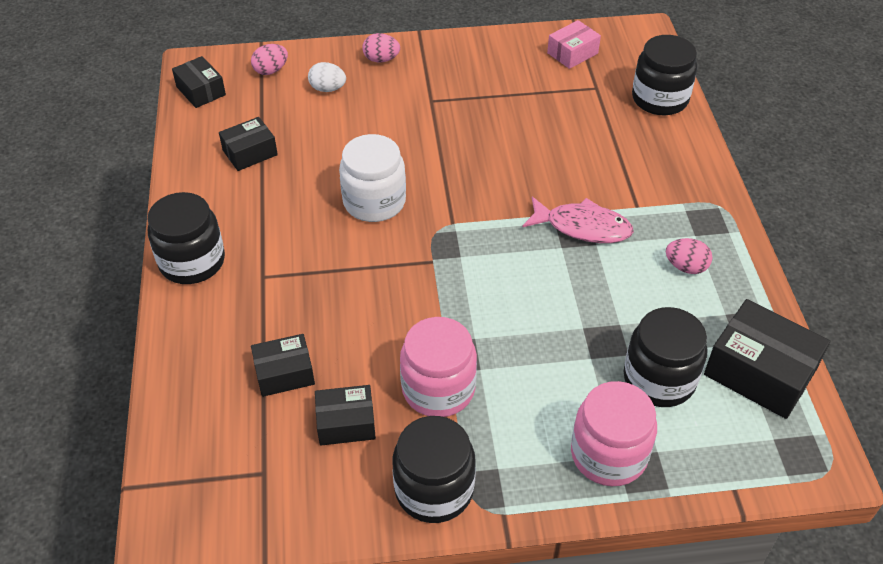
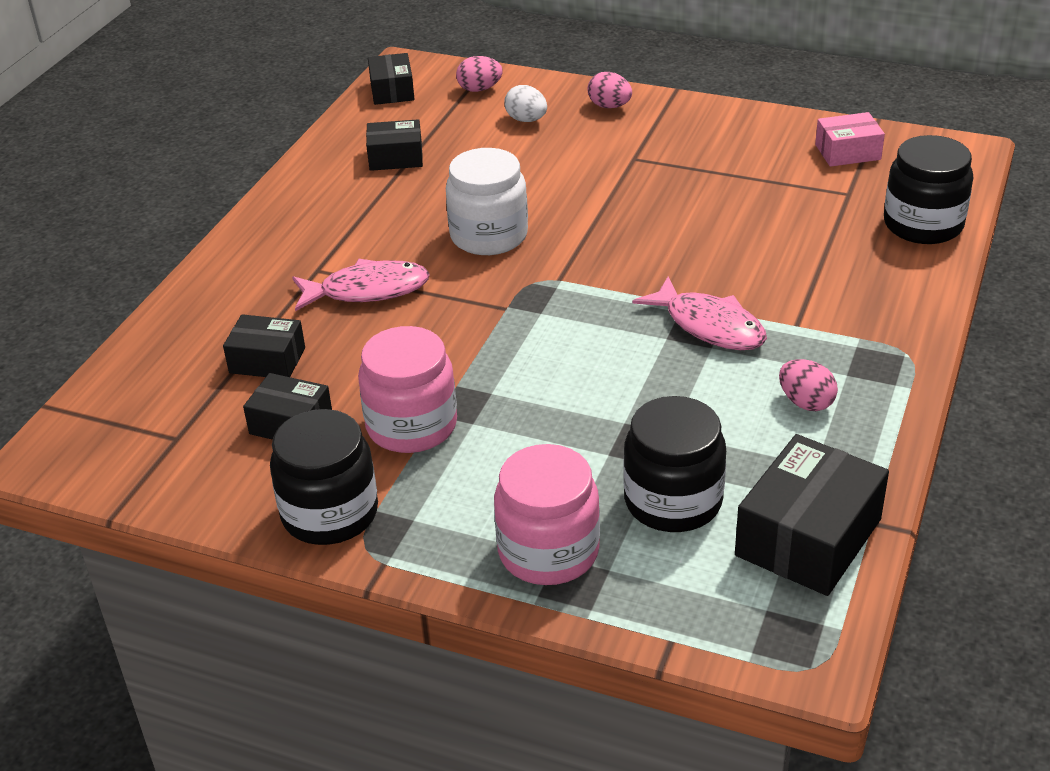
camera: 30 degrees right, 10 degrees down
black jar [147,192,225,284] -> none
black box [704,299,830,419] -> black box turned 60 degrees clockwise [735,434,889,596]
none -> pink fish [292,259,430,311]

